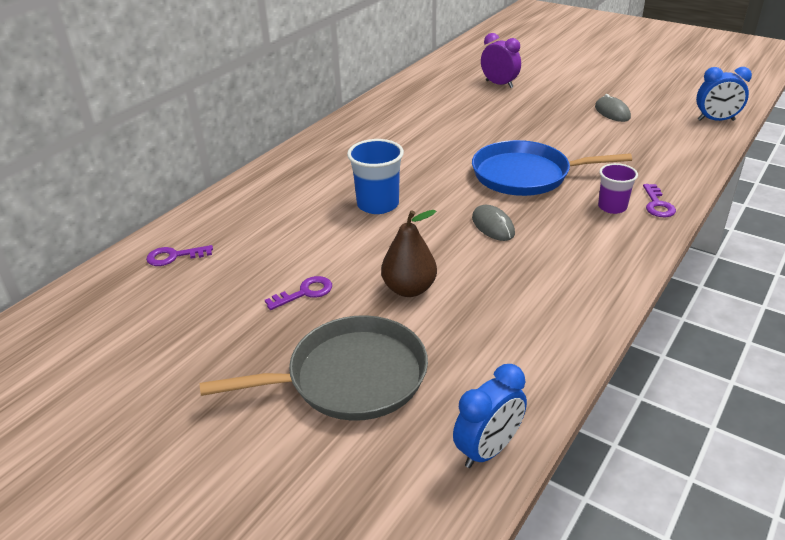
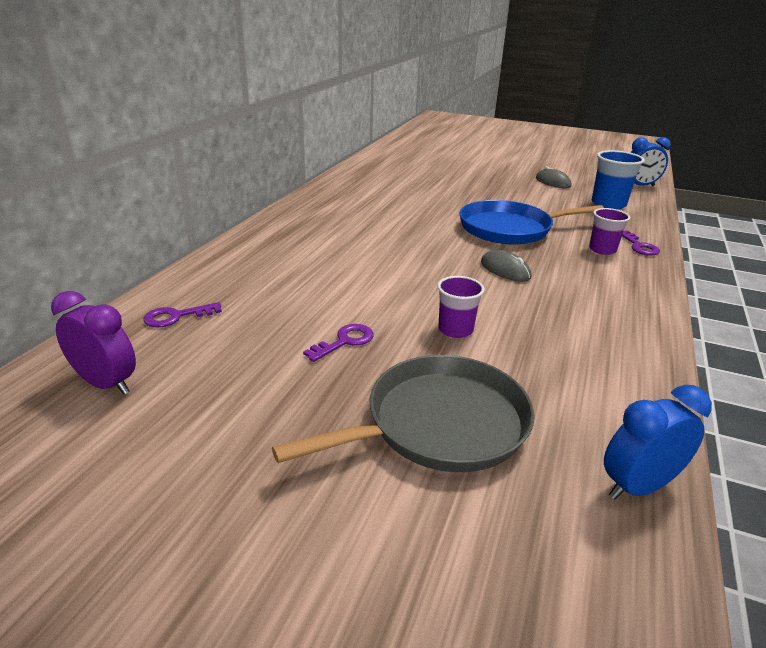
camera: 15 degrees left, 5 degrees down
blue cup [347,139,404,214] -> blue cup moved to [592,150,645,210]
brown pear [381,210,437,297] -> purple cup [437,276,485,338]
blue clock [453,364,527,468] -> blue clock turned 150 degrees counterclockwise [604,385,712,499]
purple clock [481,33,521,88] -> purple clock moved to [51,291,136,394]

